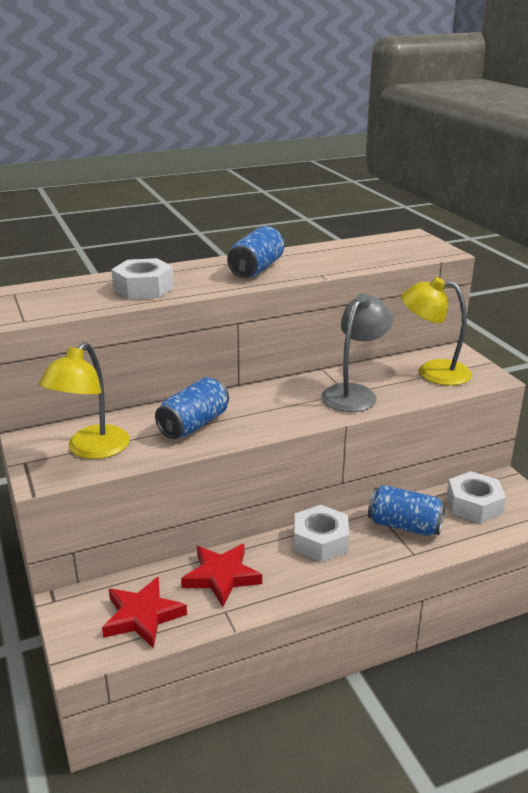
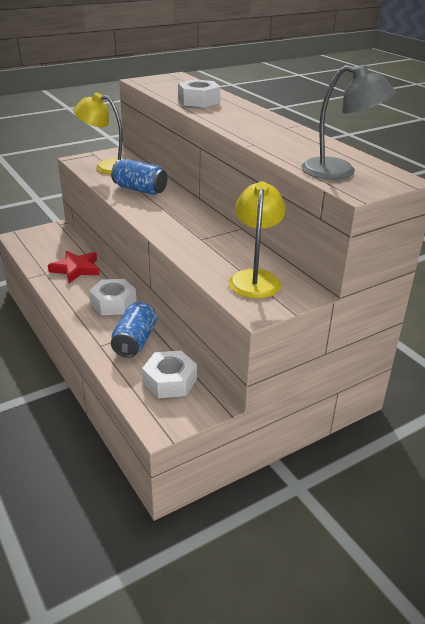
camera: 80 degrees right, 5 degrees up
red star [102,577,187,648] -> none
blue can [227,226,284,278] -> none
grey lamp [321,293,393,412] -> grey lamp moved to [301,65,396,180]

